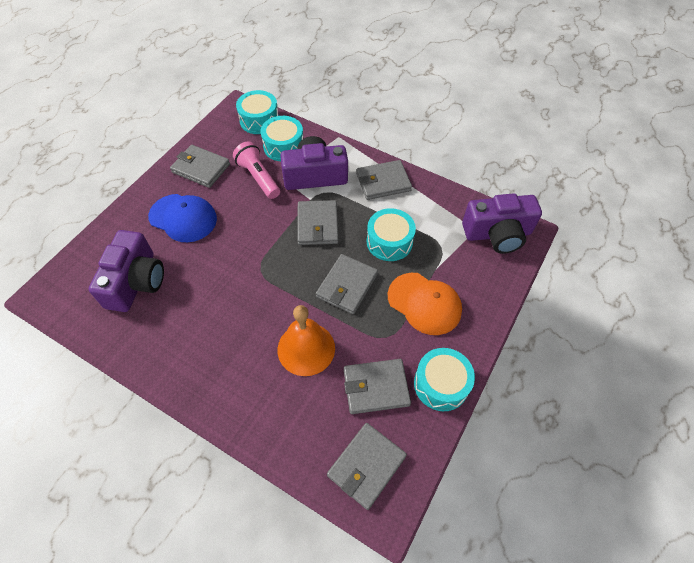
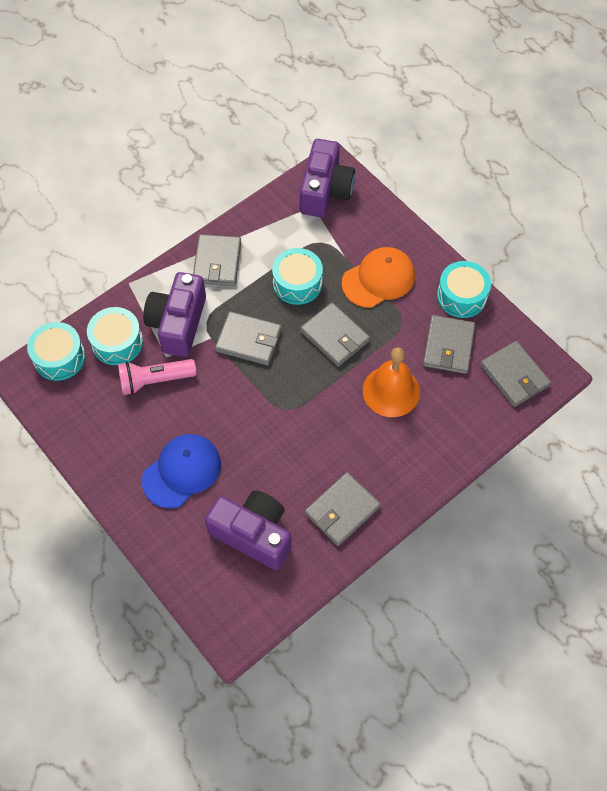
camera: 70 degrees left, 5 degrees up
grey wallet [170,145,230,188] -> grey wallet moved to [305,472,381,546]

